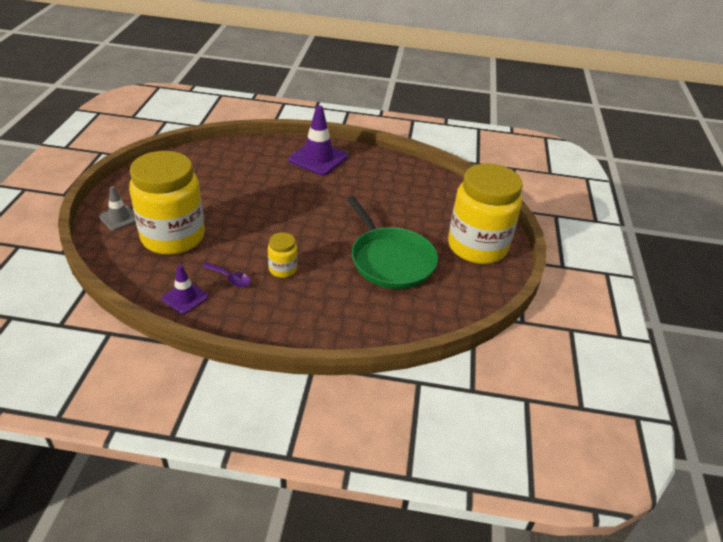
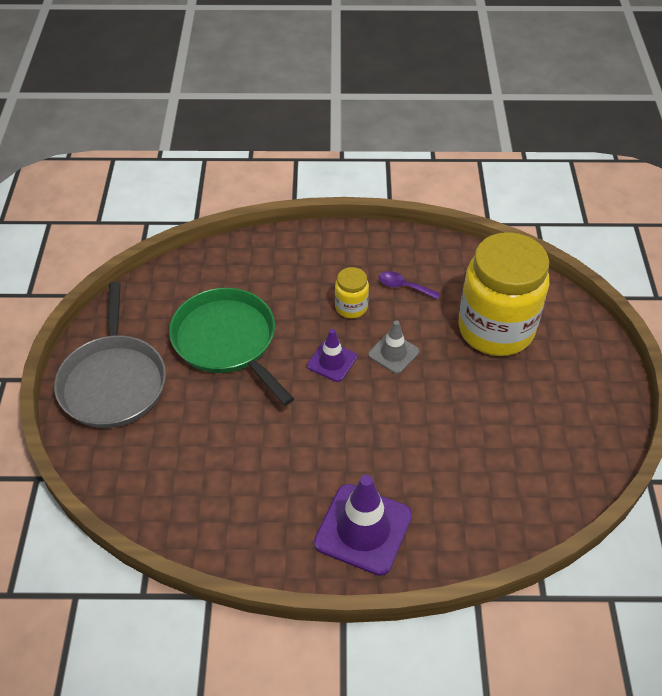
camera: 175 degrees right, 10 degrees up
grey traffic cone [99,186,136,231] -> grey traffic cone moved to [368,320,419,374]
purple traffic cone [162,265,208,314] -> purple traffic cone moved to [307,329,357,382]
yellow jar [448,163,523,264] -> grey pan [54,282,166,428]

